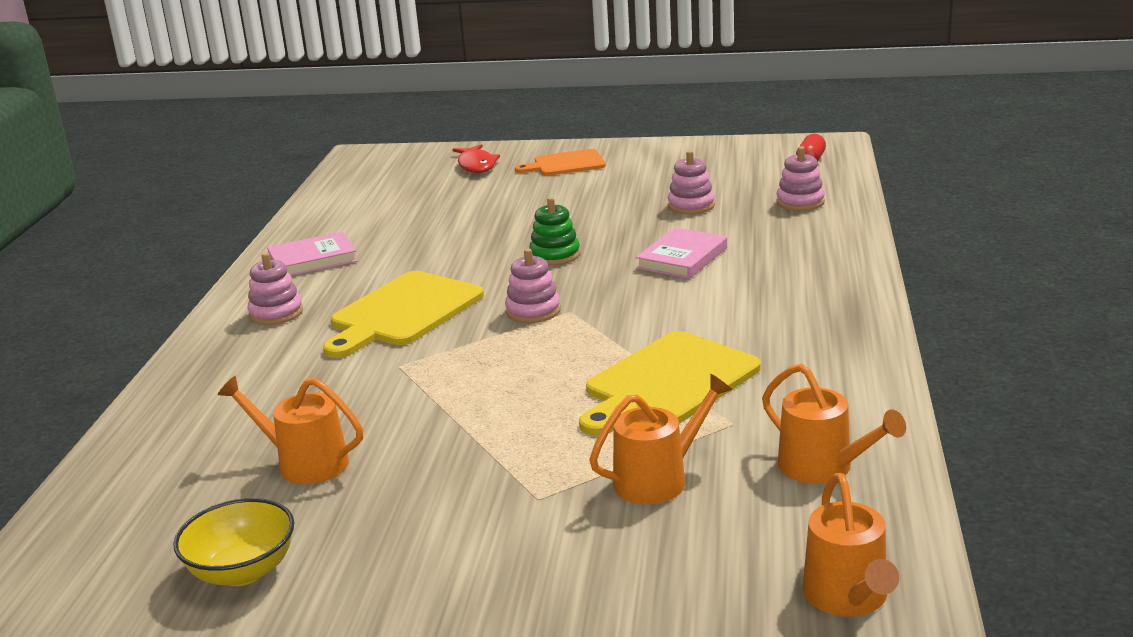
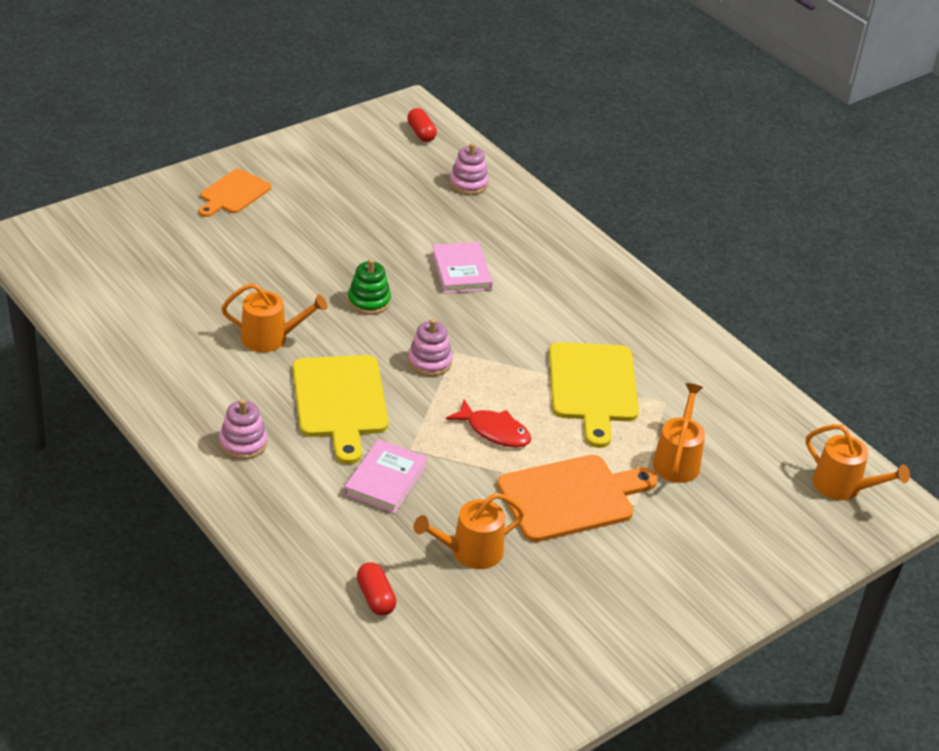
camera: 50 degrees left, 15 degrees up
yellow bowl [173,498,294,586] -> none
pink book [267,231,358,276] -> pink book moved to [344,439,428,514]
red fish [452,144,500,173] -> red fish moved to [446,399,531,448]
pink stacking toy [668,151,715,214] -> none
orange watering can [762,364,906,484] -> orange watering can moved to [221,283,327,352]
none -> red capsule [357,562,397,616]
none -> orange cutting board [497,455,658,542]

